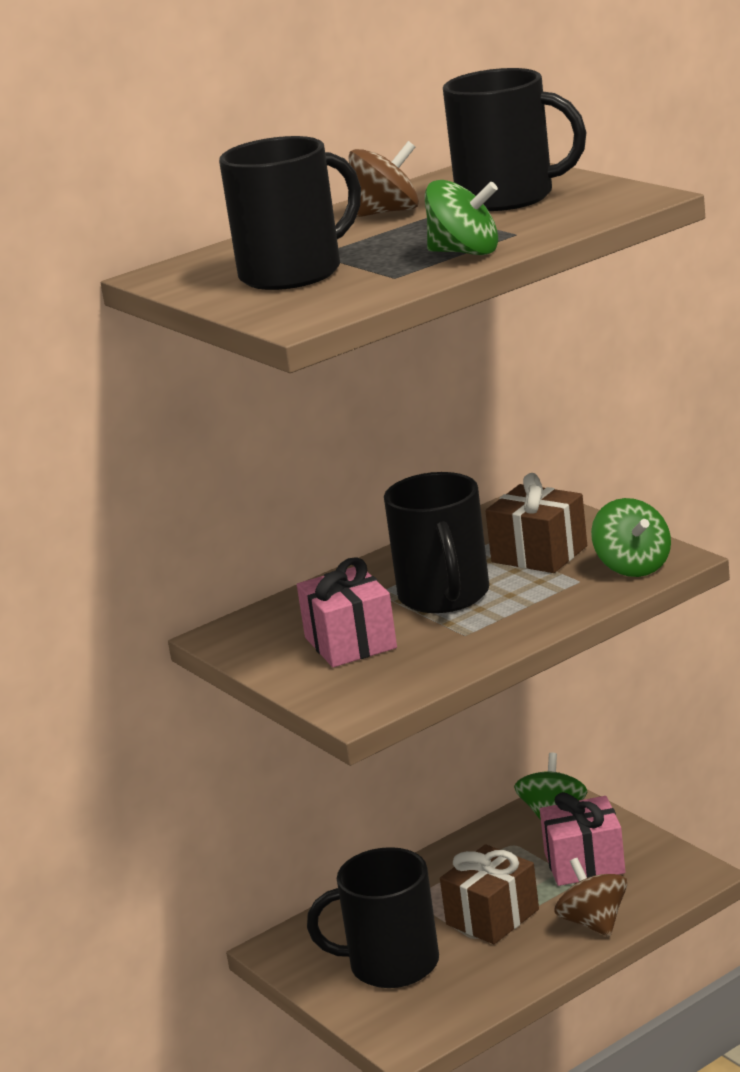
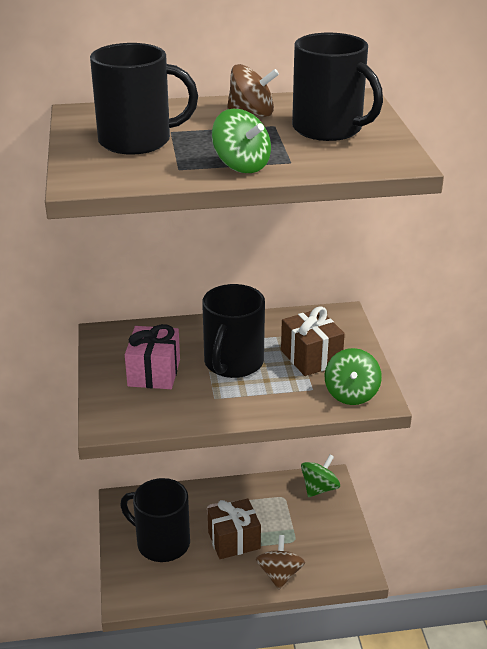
camera: 25 degrees right, 10 degrees up
pink gift [540,792,626,886] -> none

